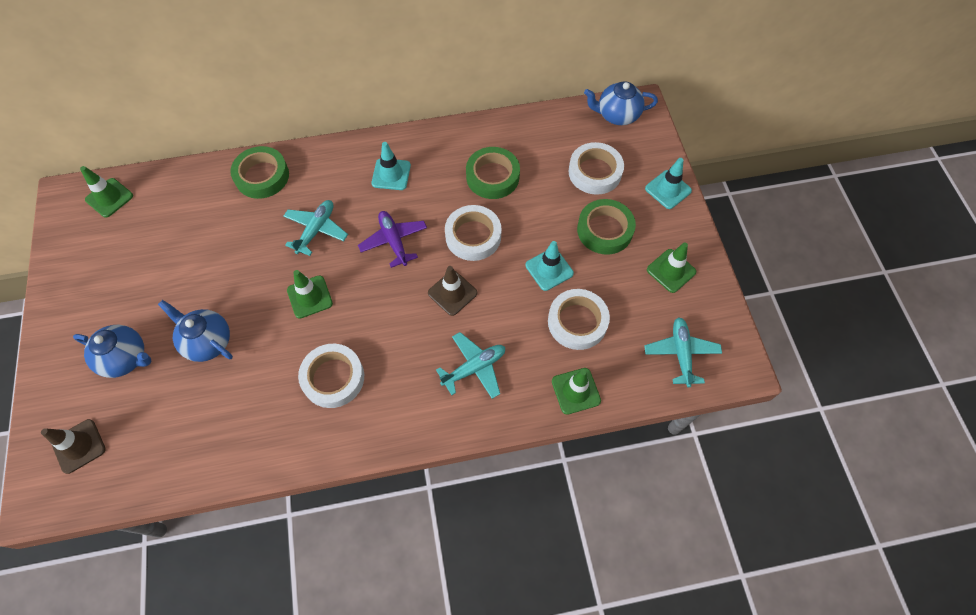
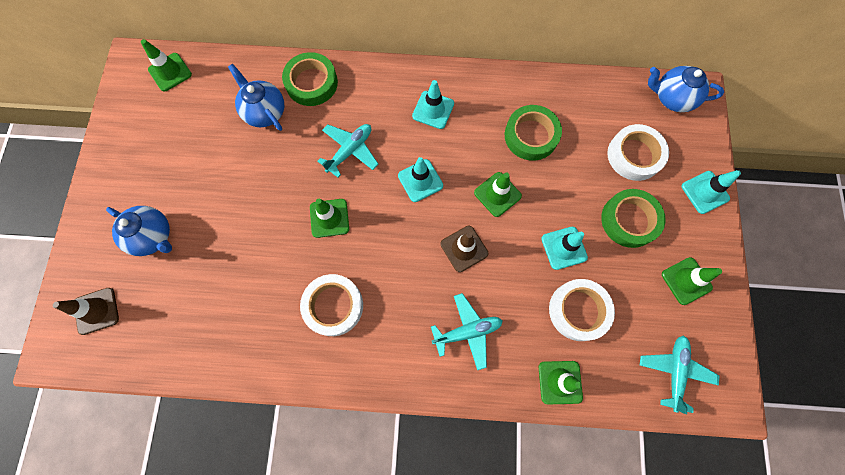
camera: 15 degrees right, 10 degrees up
blue teapot [158,300,233,362] -> blue teapot moved to [228,64,284,131]
purple plane [358,211,427,268] -> turquoise traffic cone [398,157,443,202]
white tape [445,205,502,261] -> green traffic cone [474,172,522,217]

